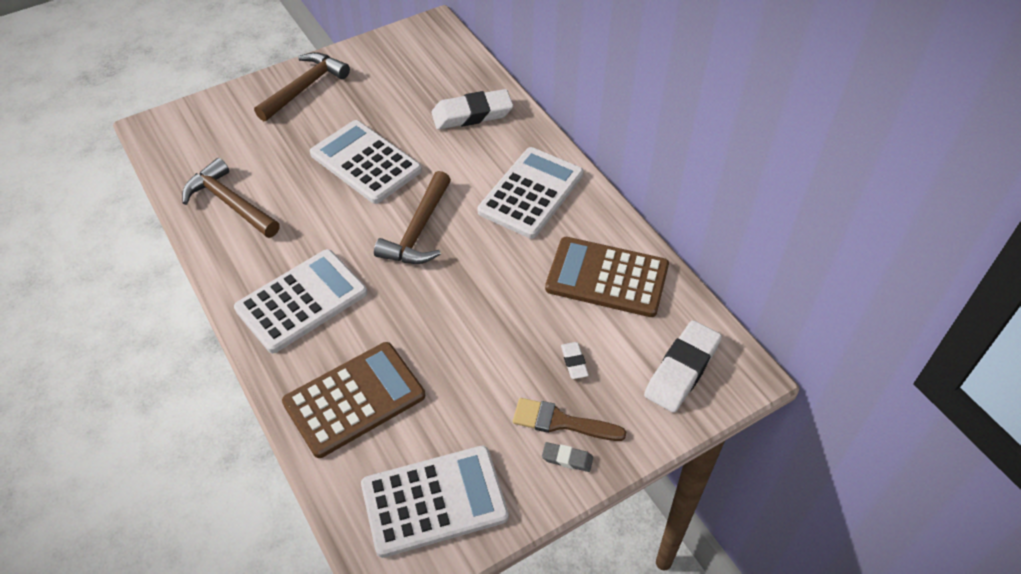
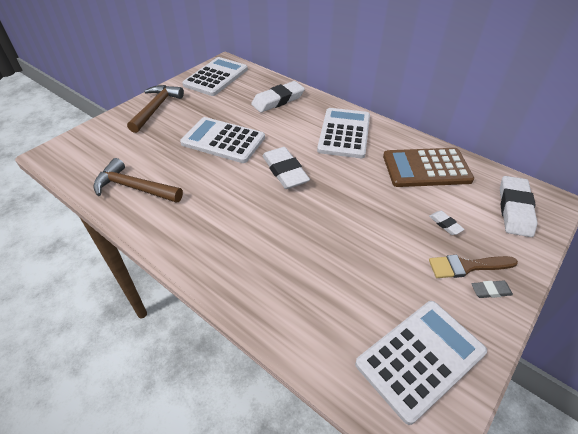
camera: 20 degrees left, 5 degrees down
white calculator [234,249,367,353] -> white calculator moved to [182,57,248,96]
brown calculator [282,342,425,458] -> none
brown hammer [374,171,451,264] -> white eraser [262,147,310,189]

